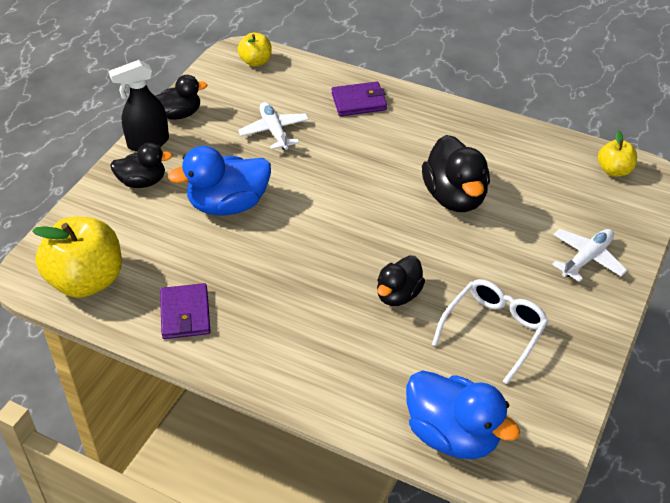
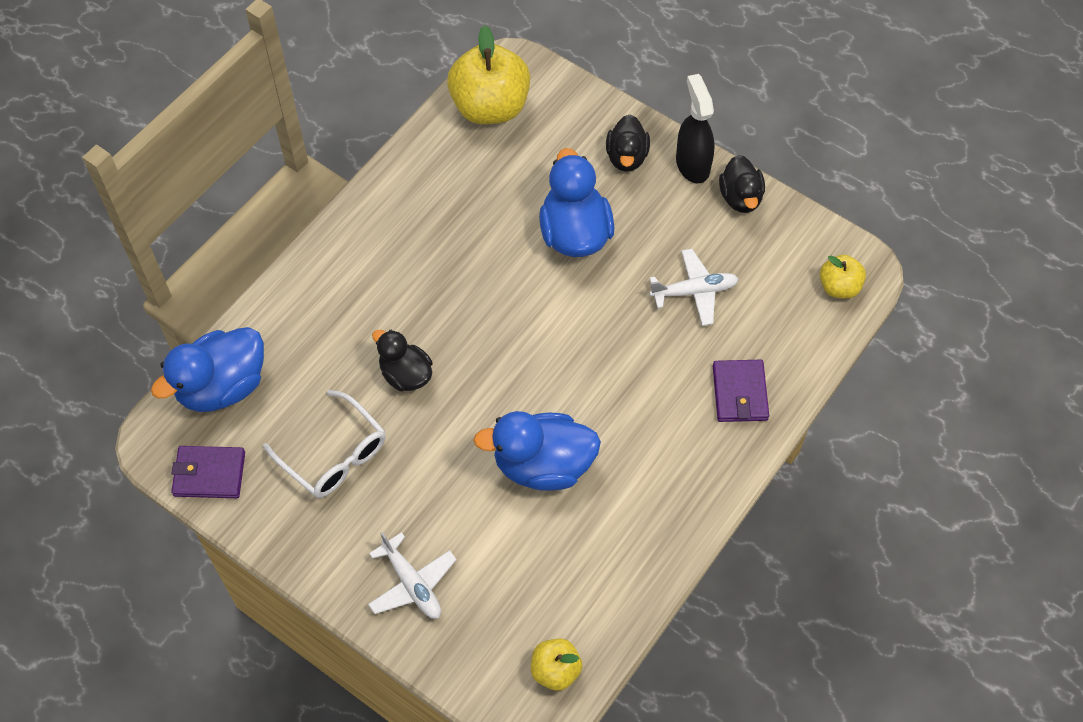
camera: 100 degrees right, 15 degrees up
purple wallet [160,283,211,339] -> purple wallet moved to [171,446,245,498]
black duck [422,135,490,212] -> blue duck [473,411,601,491]

